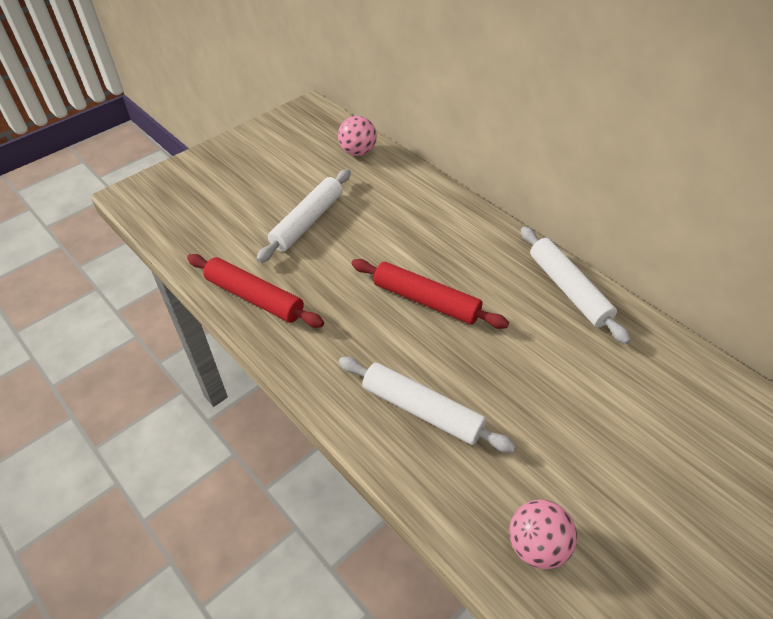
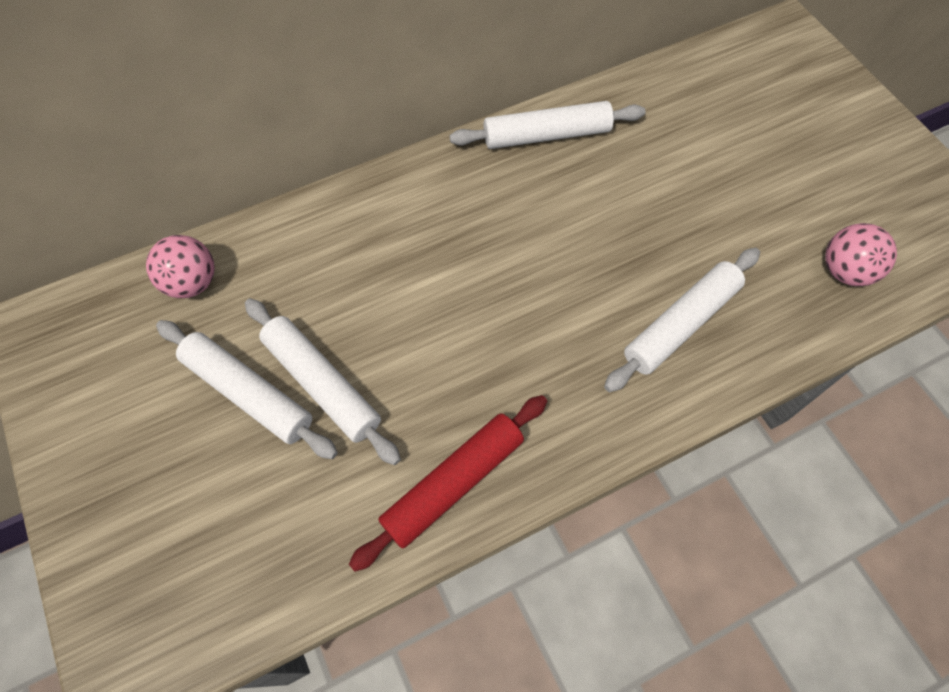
camera: 75 degrees left, 15 degrees up
red rolling pin [351,259,509,329] -> none
none -> white rolling pin [156,320,338,459]

